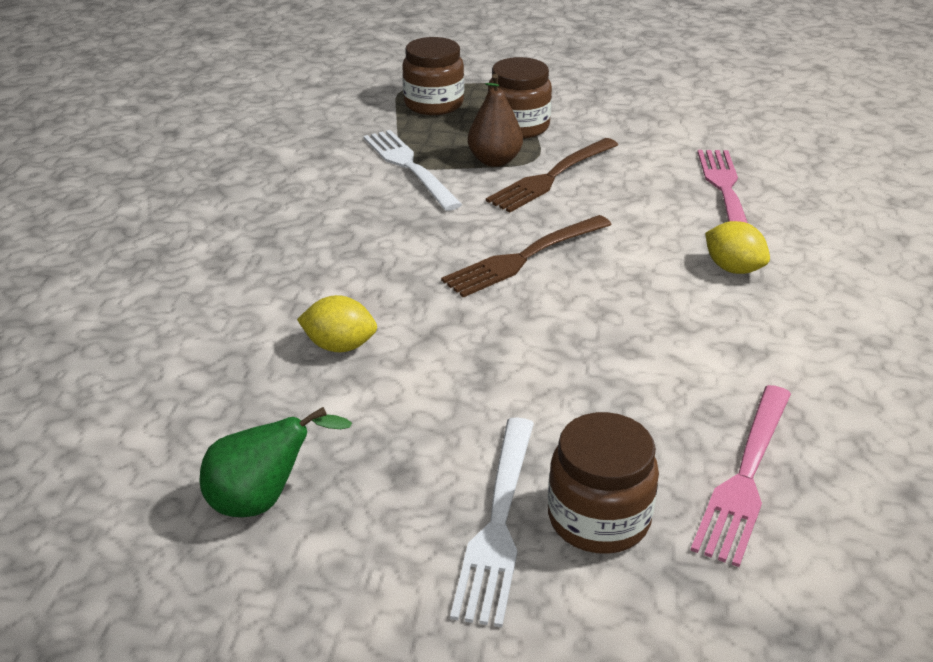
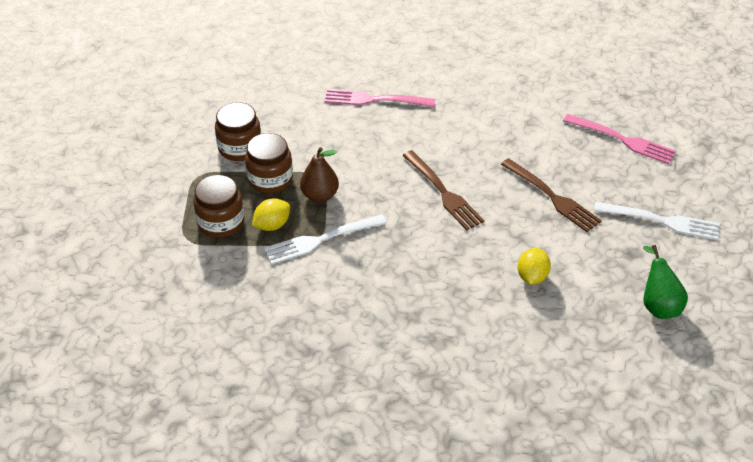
camera: 85 degrees left, 10 degrees up
brown fork [486,138,618,213] -> brown fork moved to [501,158,602,232]
brown jar [548,412,659,554] -> brown jar moved to [215,102,261,161]
yellow lemon [705,221,770,274] -> yellow lemon moved to [252,198,290,231]

